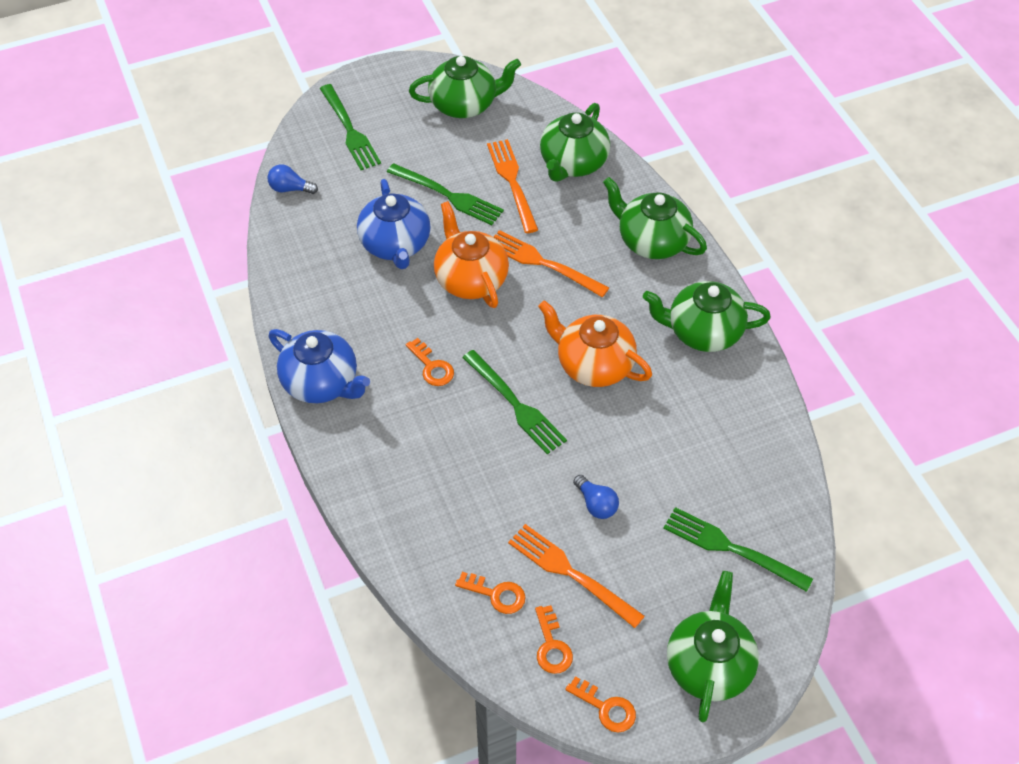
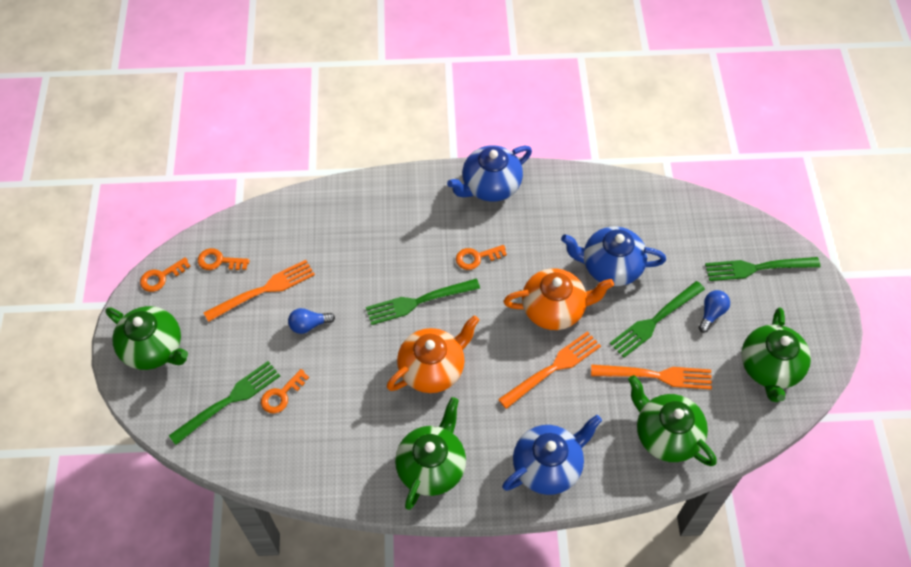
camera: 110 degrees right, 5 degrees up
blue light bulb [267,164,318,194] -> blue light bulb moved to [699,290,730,333]
orange key [455,572,526,614] -> orange key moved to [261,369,309,414]
green teapot [603,177,707,259] -> blue teapot [502,415,602,495]

